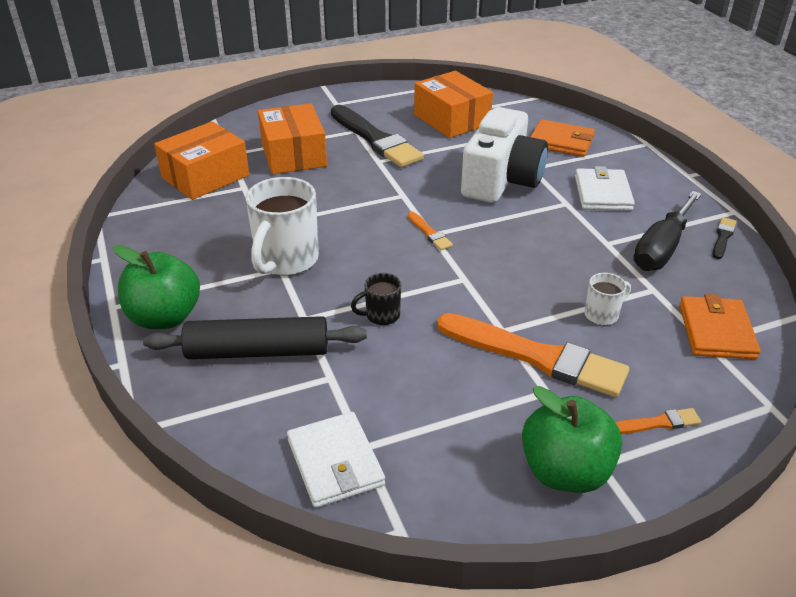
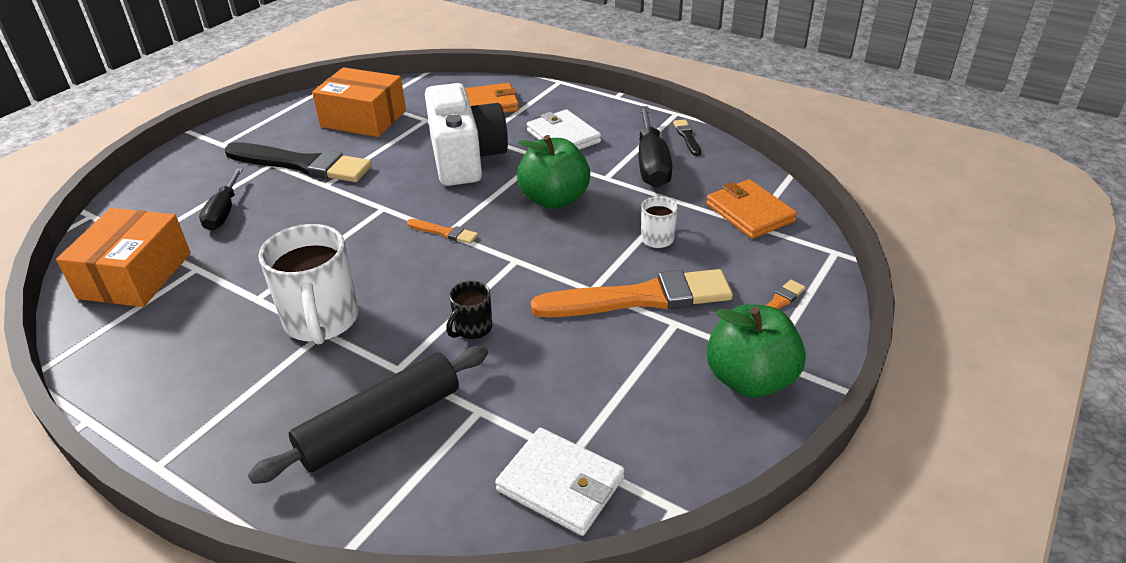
camera: 35 degrees left, 0 degrees up
green apple [113,245,200,329] -> green apple moved to [517,135,590,209]
orange box [258,103,327,174] -> black screwdriver [199,168,243,231]

